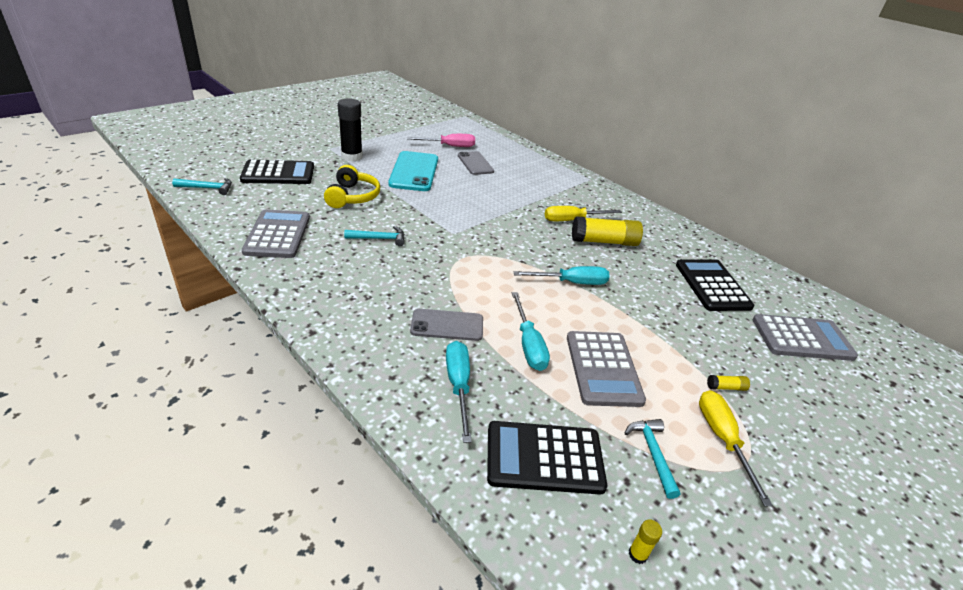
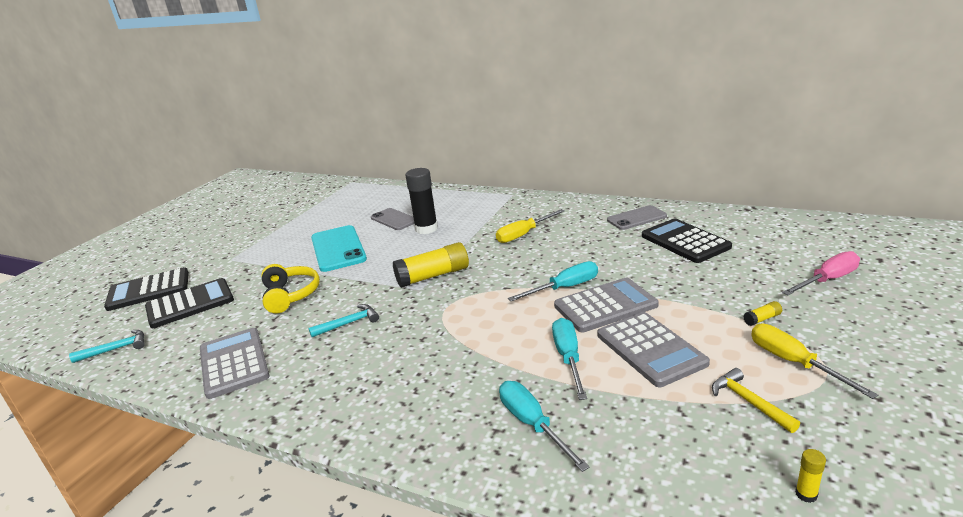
camera: 15 degrees left, 10 degrees down
black glue stick [338,98,363,161] -> black glue stick moved to [405,168,438,234]
pink screwdriver [407,134,475,147] -> pink screwdriver moved to [782,251,860,295]
grey phone [410,309,483,341] -> grey phone moved to [607,205,667,230]
black calculator [487,421,607,495] -> black calculator moved to [104,267,189,311]
turquoise screwdriver [512,292,550,371] -> turquoise screwdriver turned 150 degrees counterclockwise [552,318,587,400]
yellow glue stick [572,216,643,246] -> yellow glue stick moved to [393,242,469,288]
turquoise hammer [625,419,680,499] -> yellow hammer [712,368,800,433]
grey calculator [752,314,858,361] -> grey calculator moved to [554,278,659,332]

